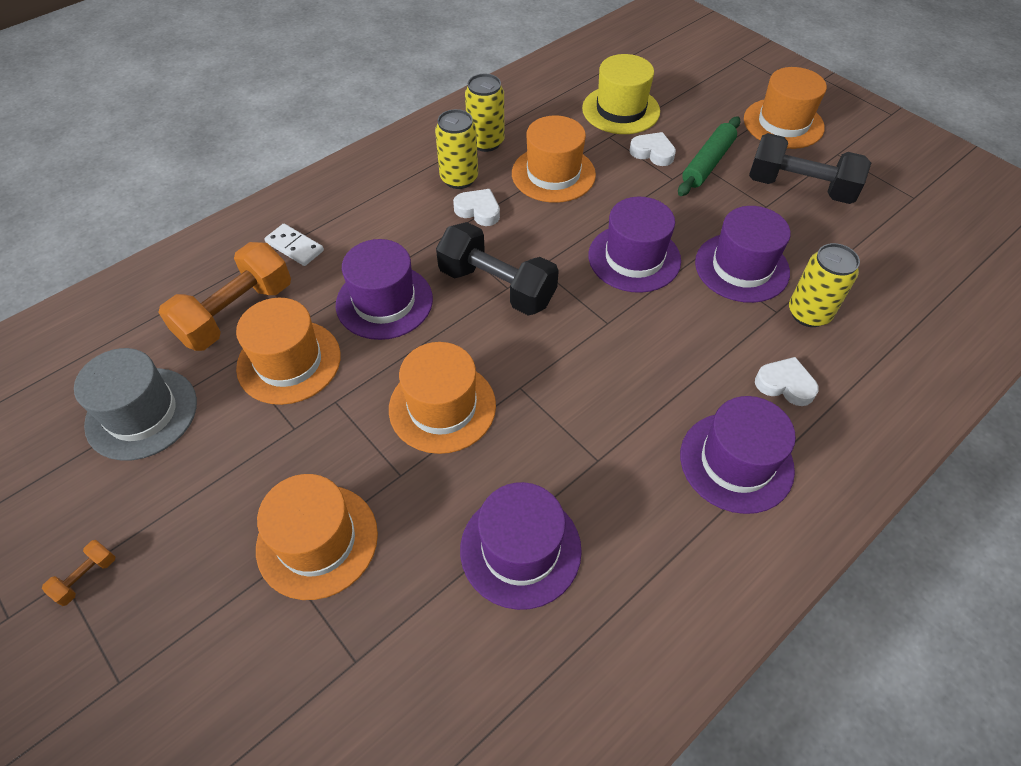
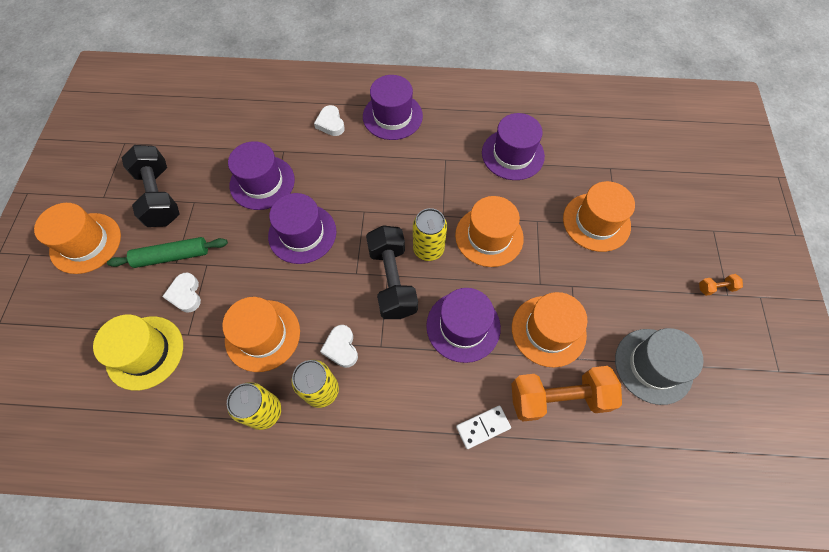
camera: 135 degrees left, 10 degrees up
white domino [264,223,324,266] -> white domino turned 75 degrees clockwise [456,405,511,449]
yellow can [789,243,860,327] -> yellow can moved to [413,208,447,261]

